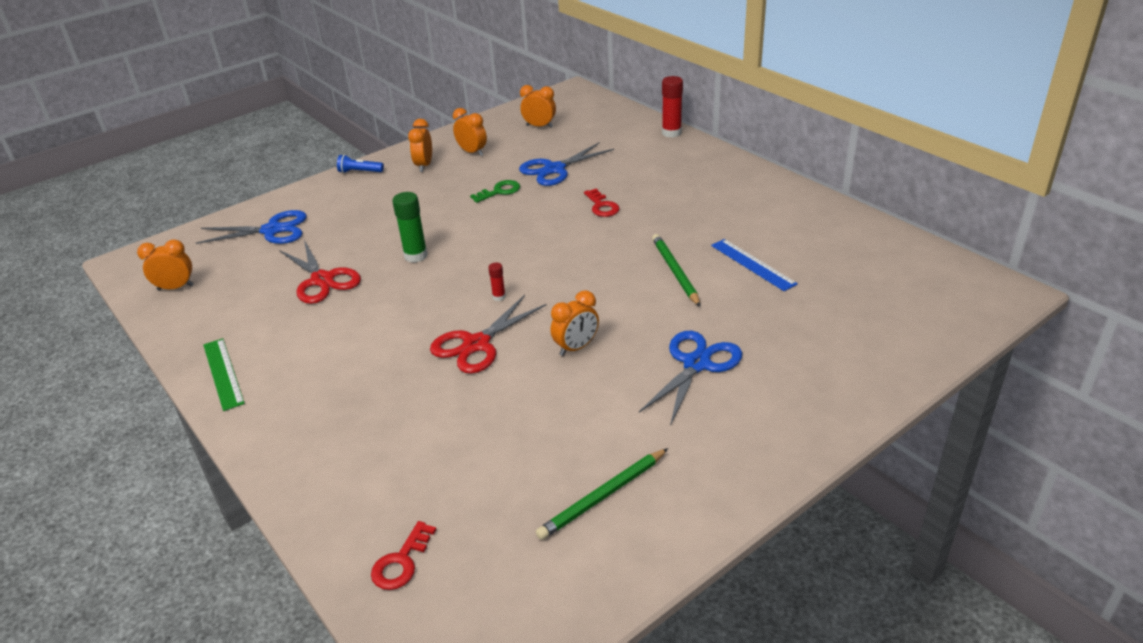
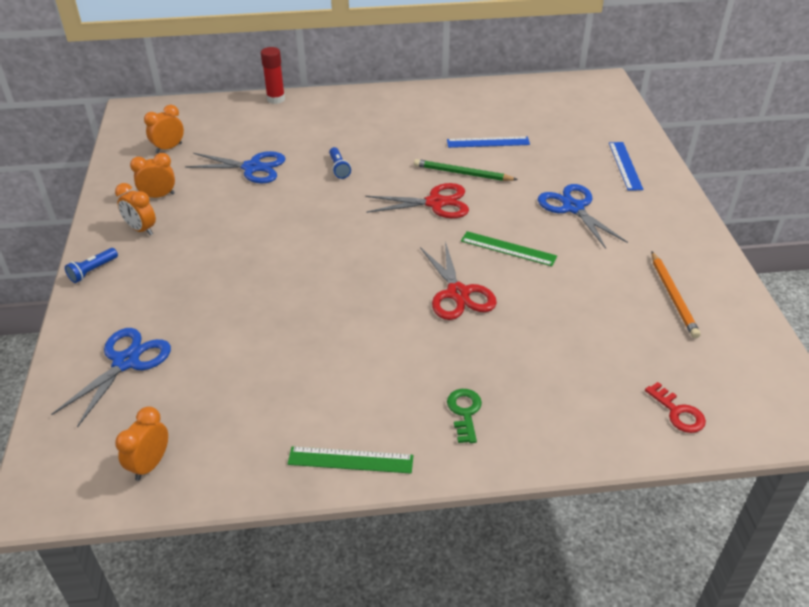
camera: 60 degrees left, 5 degrees up
red scissors [279,240,361,304] -> red scissors moved to [365,183,469,218]
green glue stick [392,192,428,263] -> none
green key [470,180,520,203] -> green key moved to [447,389,482,443]
red glue stick [488,262,506,301] -> none
blue scissors [519,142,614,186] -> blue scissors turned 75 degrees counterclockwise [185,151,286,183]
green pencil [536,448,668,540] -> orange pencil [651,251,701,338]
orange clock [551,290,599,356] -> green ruler [461,231,557,266]
red key [584,189,620,217] -> blue flashlight [329,147,351,179]
none -> blue ruler [609,142,643,191]

